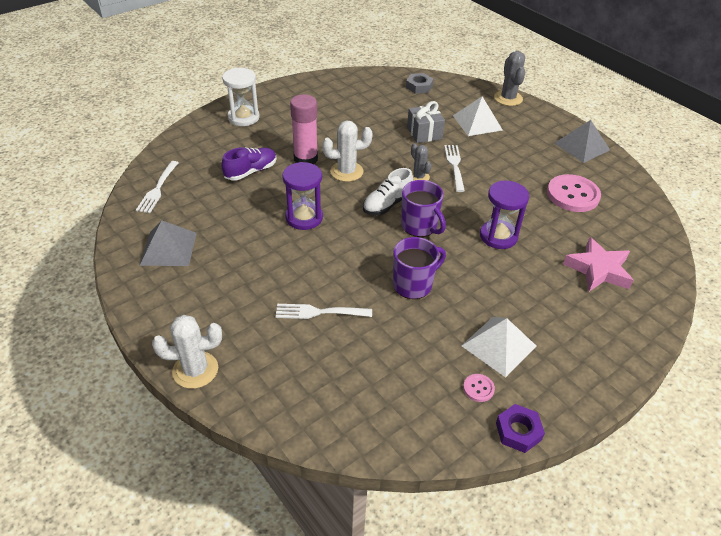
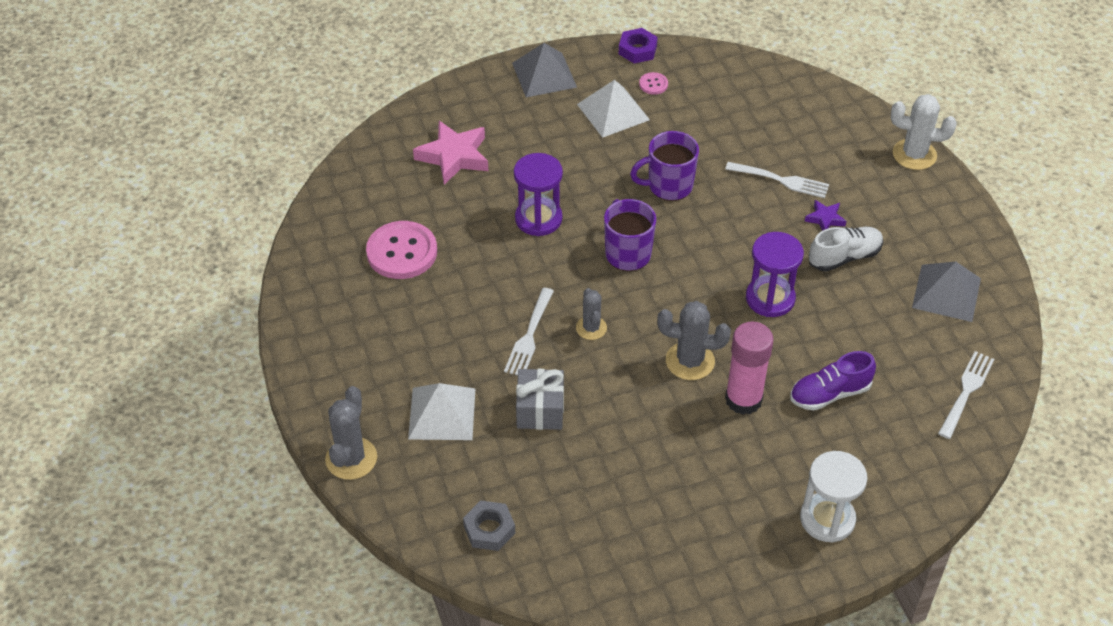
camera: 160 degrees left, 5 degrees up
white cactus [322,120,373,182] -> grey cactus [657,301,731,380]
white shoe [363,168,413,215] -> white shoe moved to [809,227,883,272]
grey pyramid [554,120,610,163] -> grey pyramid moved to [512,43,577,97]
none -> purple star [805,200,846,231]

